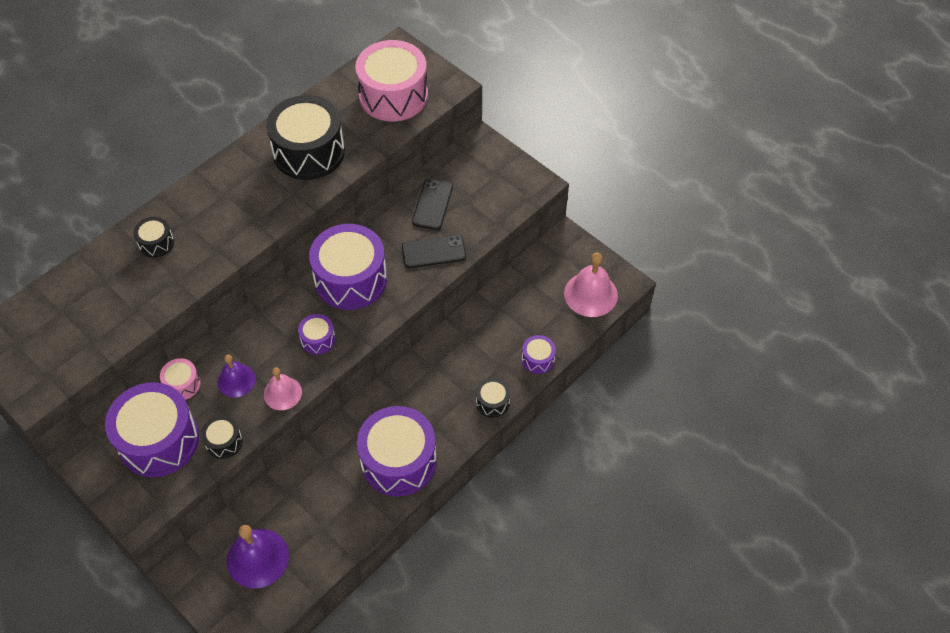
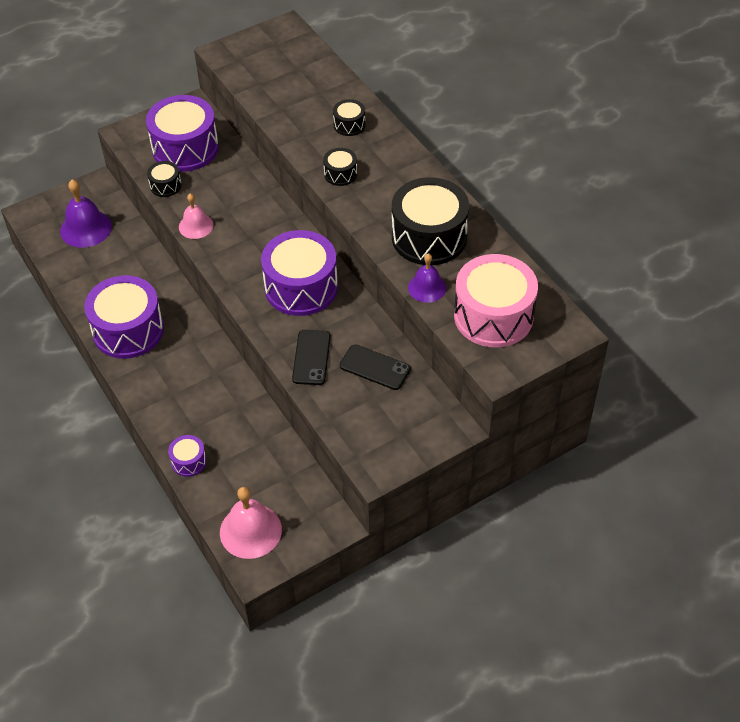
camera: 105 degrees right, 5 degrees down
pink drum [160,358,201,400] -> none
purple bell [217,355,256,397] -> purple bell moved to [408,253,446,302]
purple drum [298,314,336,355] -> none
black drum [476,378,510,418] -> black drum moved to [323,148,357,186]

